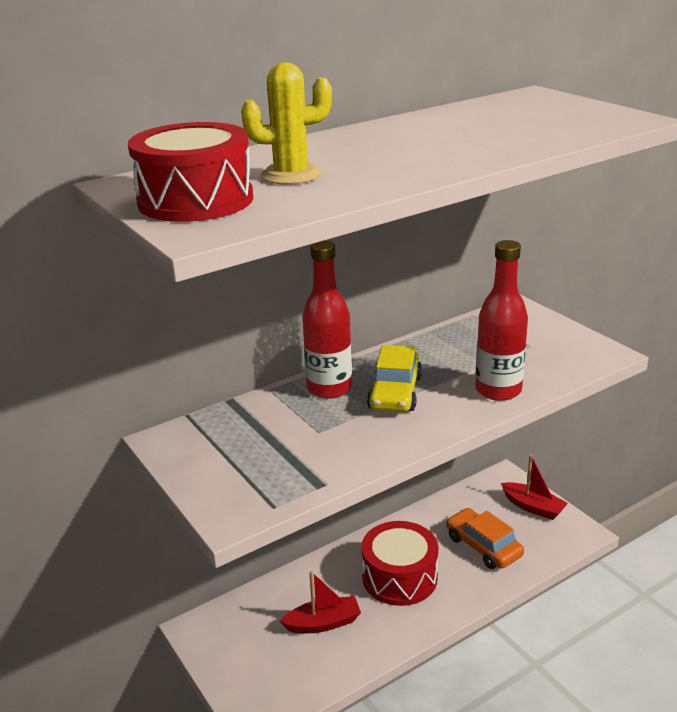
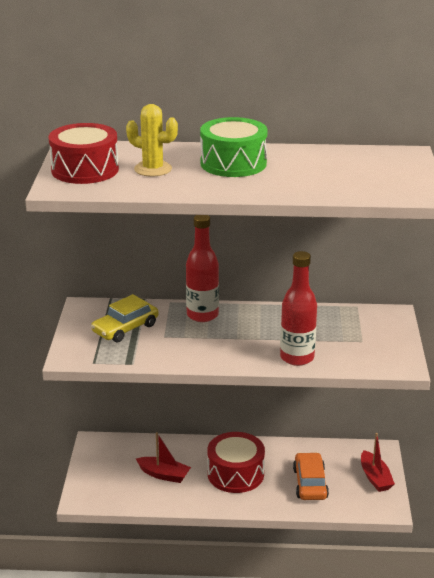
camera: 35 degrees right, 0 degrees up
yellow car [367,345,422,412] -> yellow car moved to [91,294,159,342]
none -> green drum [200,117,268,177]

